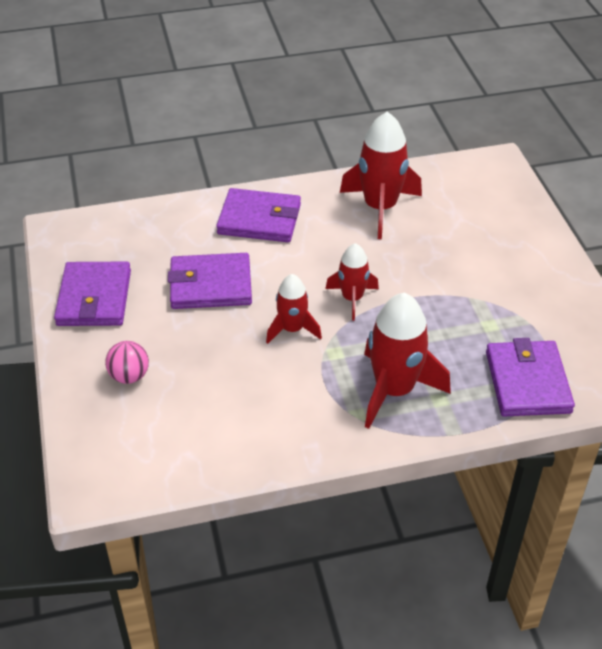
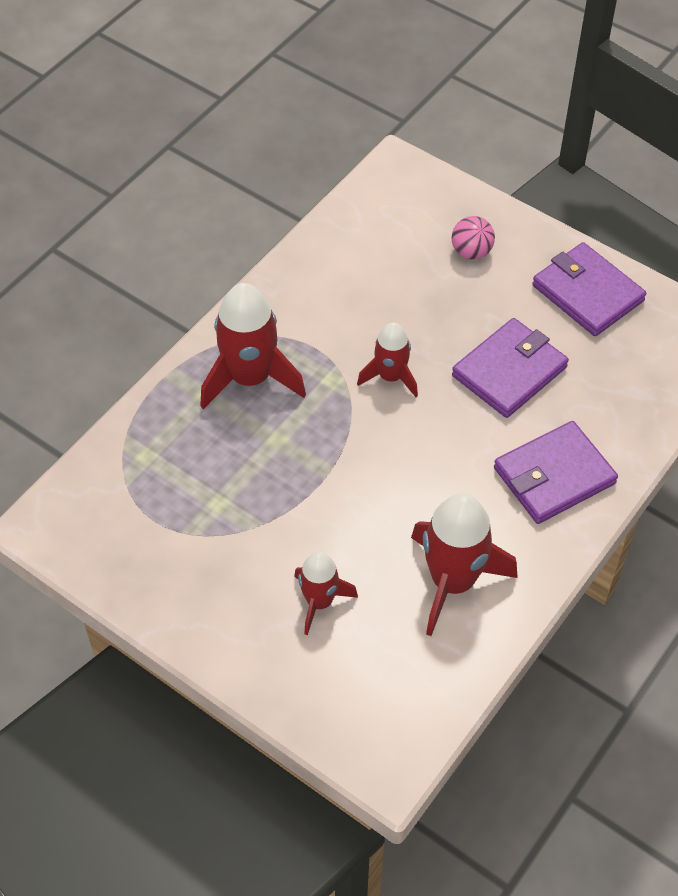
camera: 140 degrees right, 10 degrees up
red rocket [325,243,379,321] -> red rocket moved to [294,552,358,635]
purple wallet [486,338,575,416] -> none

